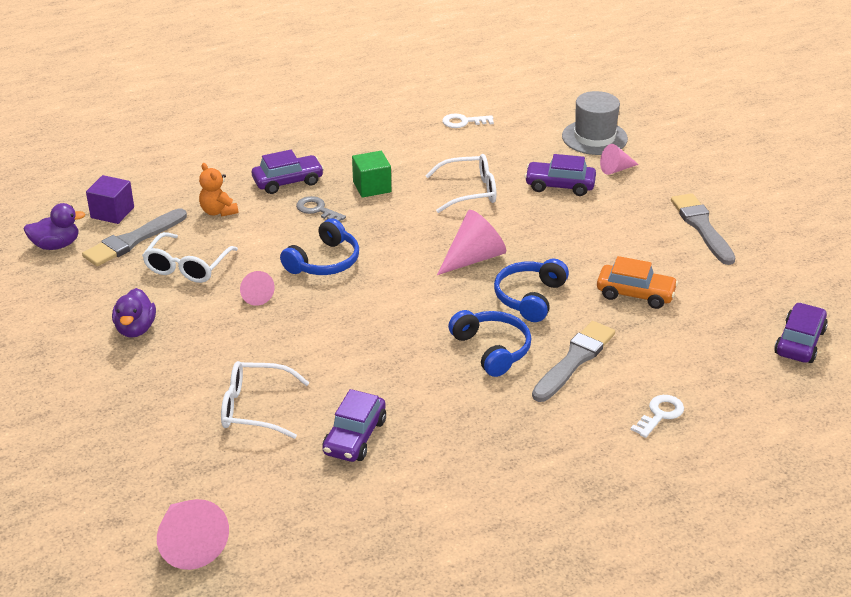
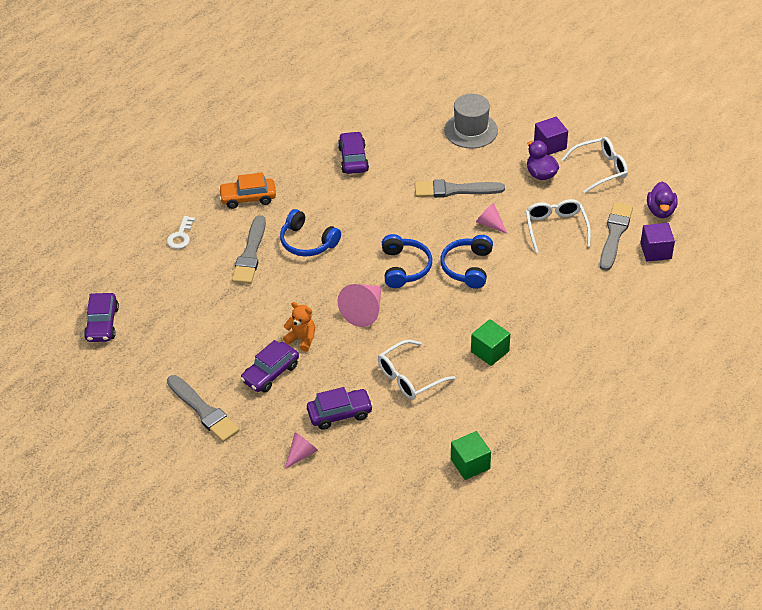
camera: 155 degrees right, 10 degrees up
purple duck [24,203,85,250] -> purple duck turned 45 degrees counterclockwise [647,182,677,218]
pink cone [157,499,229,570] -> none
orange teddy bear [199,163,238,217] -> orange teddy bear moved to [283,302,315,352]
white glasses [221,361,309,439] -> white glasses moved to [561,137,628,193]
purple car [252,150,324,194] -> purple car moved to [240,340,299,393]
grey key [296,196,346,222] -> none
white key [442,113,494,128] -> green cube [451,431,491,480]
blue headphones [494,258,569,322] -> blue headphones moved to [382,234,432,288]
grey hat [562,91,628,155] -> grey hat moved to [444,94,498,148]
orange car [597,256,678,309] -> orange car moved to [218,173,276,209]
none -> grey brush [415,180,505,198]
none -> purple cube [534,117,568,155]

